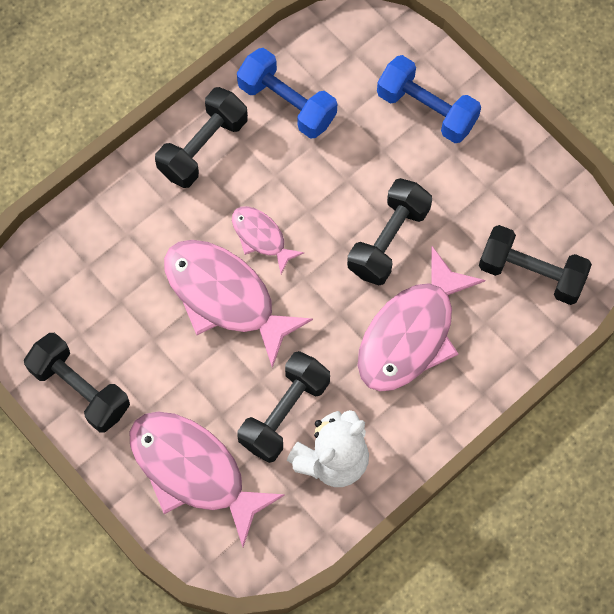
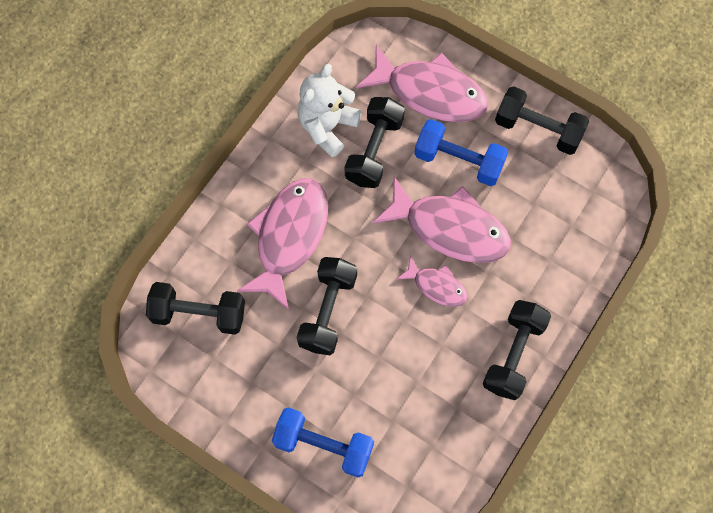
camera: 165 degrees right, 0 degrees up
blue dumbbell [237,48,337,139] -> blue dumbbell moved to [414,119,508,186]

